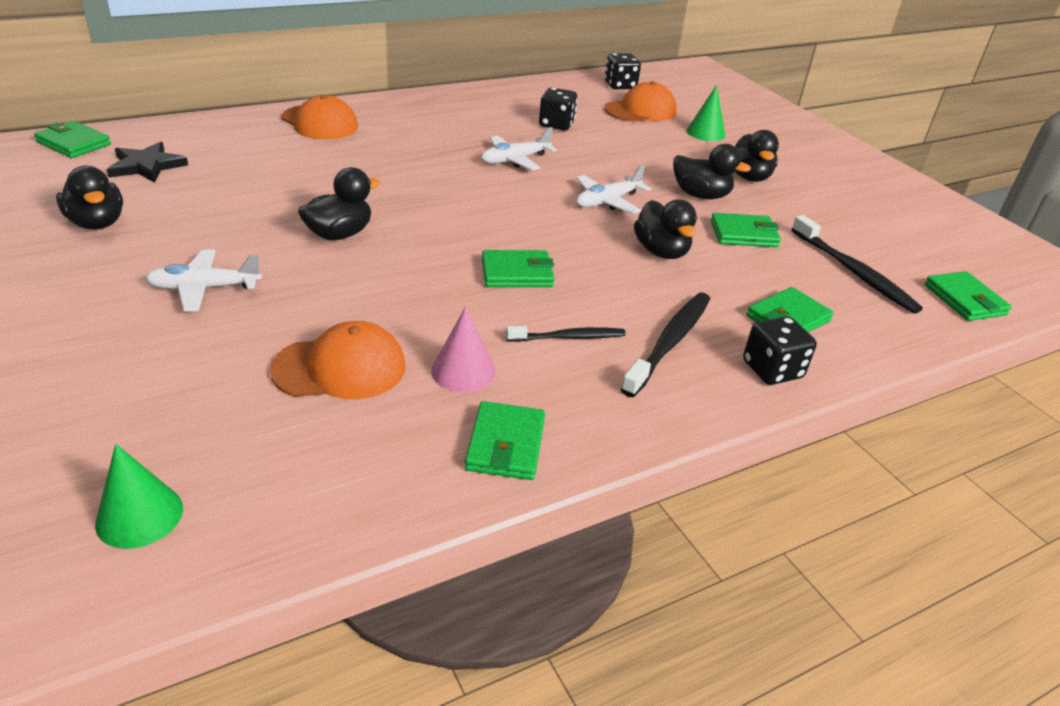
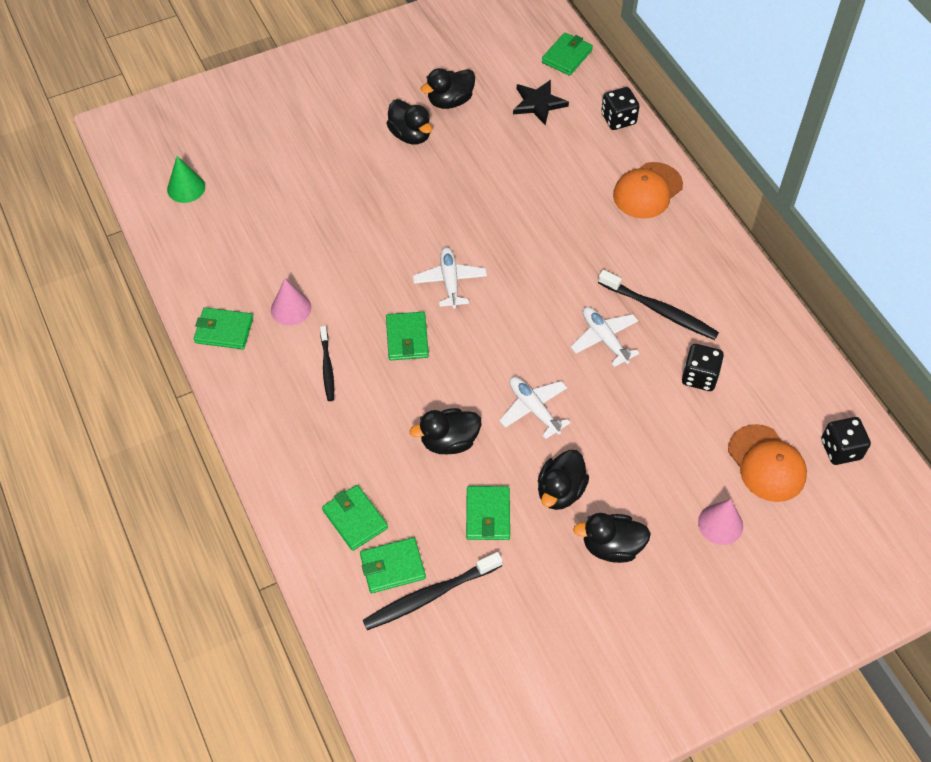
camera: 95 degrees right, 20 degrees up
white plane [145,250,262,311] -> white plane moved to [413,247,487,309]
orange cap [270,321,406,399] -> none
black duck [298,167,380,240] -> black duck moved to [386,99,432,145]
black toothbrush [621,293,710,397] -> black toothbrush moved to [598,270,719,340]
green cone [686,85,725,141] -> pink cone [698,499,743,545]
black dice [743,316,817,385] -> black dice moved to [601,87,640,130]
green wallet [925,271,1012,321] -> green wallet moved to [360,537,426,593]

